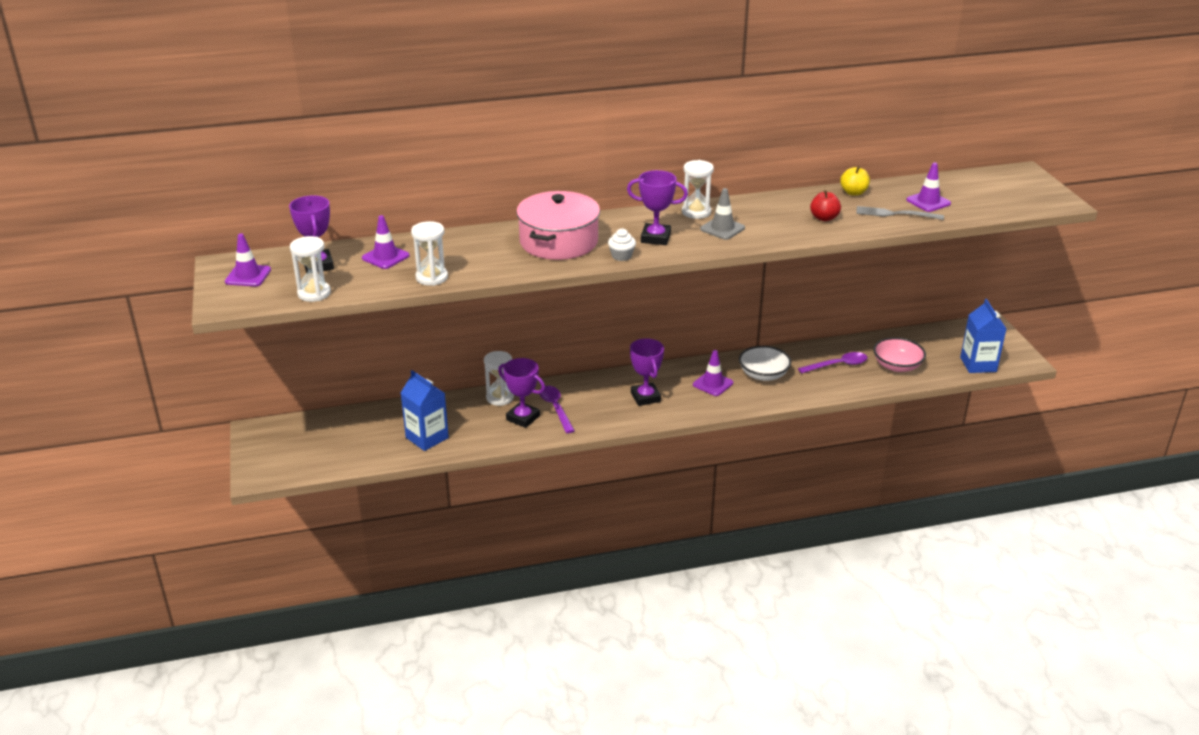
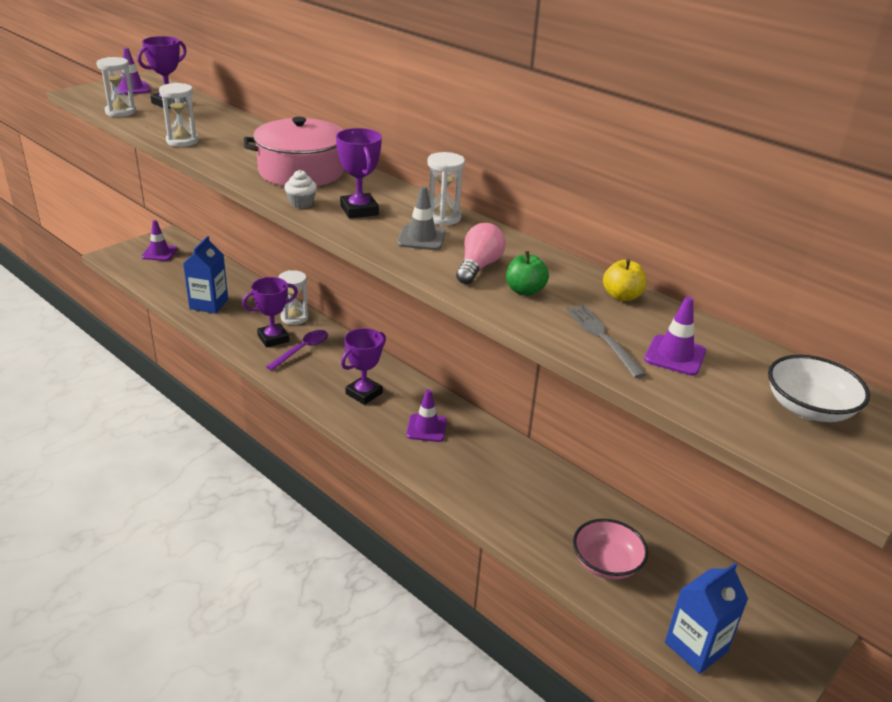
camera: 55 degrees right, 0 degrees up
purple traffic cone [362,215,409,269] -> purple traffic cone moved to [141,220,177,261]
purple trophy [498,358,545,428] -> purple trophy turned 60 degrees clockwise [242,277,298,348]
white bowl [739,346,791,381] -> white bowl moved to [768,355,870,422]
purple spoon [798,352,868,374] -> none
red apple [810,190,841,221] -> green apple [506,251,549,296]
none -> pink light bulb [456,223,506,284]

